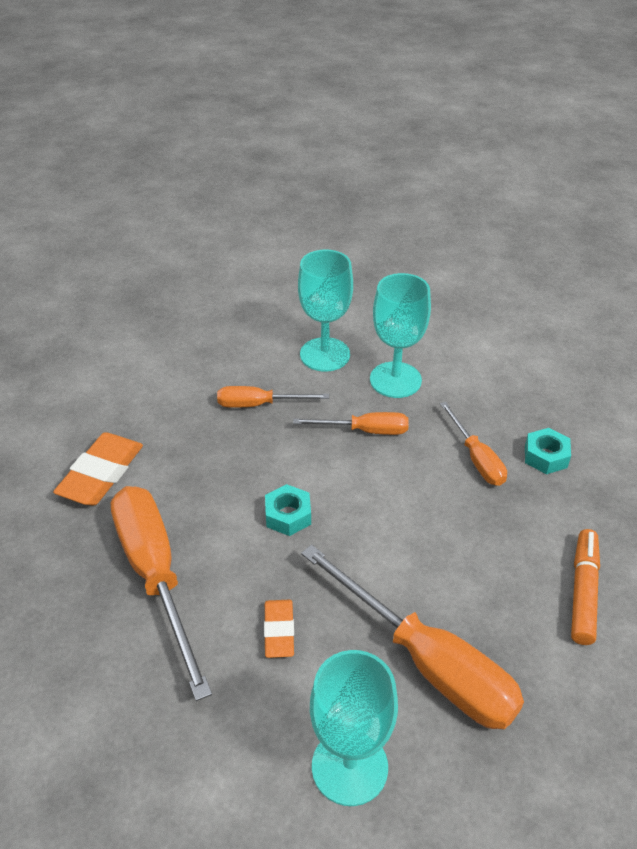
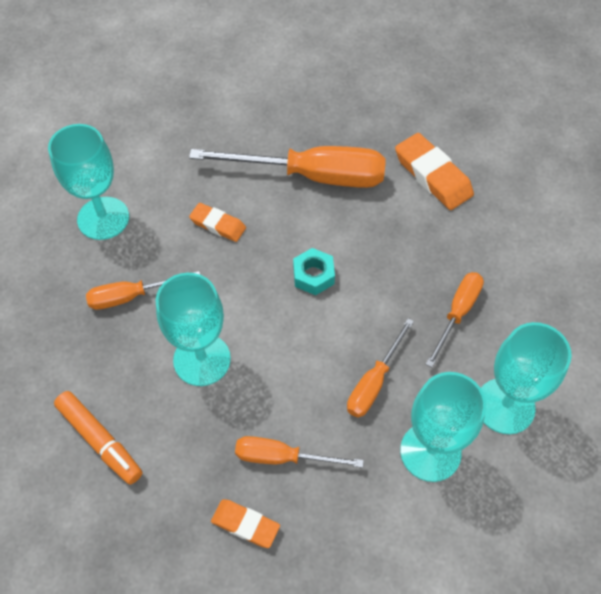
camera: 120 degrees right, 15 degrees up
orange screwdriver [301,544,524,729] -> orange screwdriver [86,271,200,310], size x0.53
turquoise nut [525,428,571,474] -> orange eraser [211,499,280,548]
none -> turquoise goblet [156,273,231,386]

